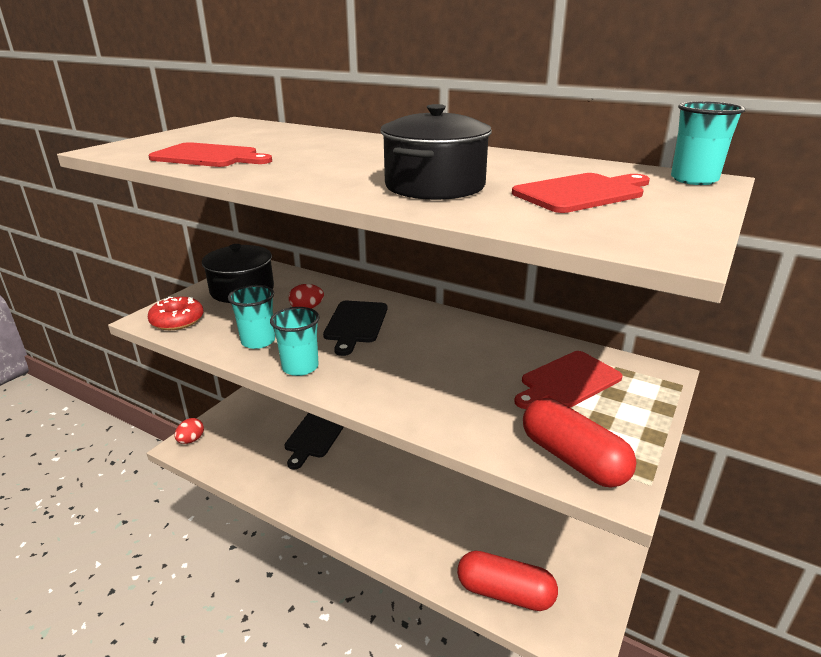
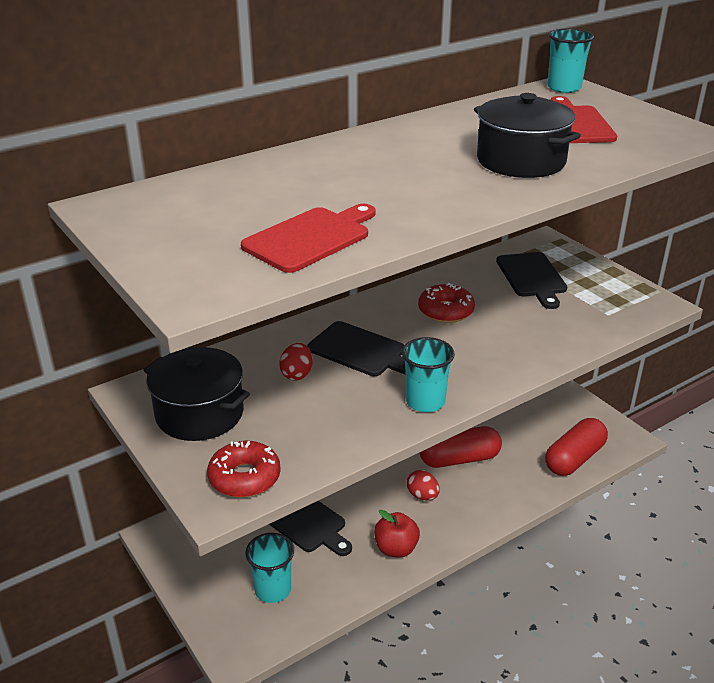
camera: 65 degrees left, 5 degrees up
red egg [175,418,204,444] -> red egg moved to [407,470,440,500]
turquoise cup [228,285,275,349] -> turquoise cup moved to [245,533,294,603]
red cutting board [514,351,622,409] -> black cutting board [496,252,567,309]
red capsule [523,398,636,488] -> red capsule moved to [420,426,502,468]
none -> red apple [374,510,420,557]
none -> red donut [418,283,475,323]

